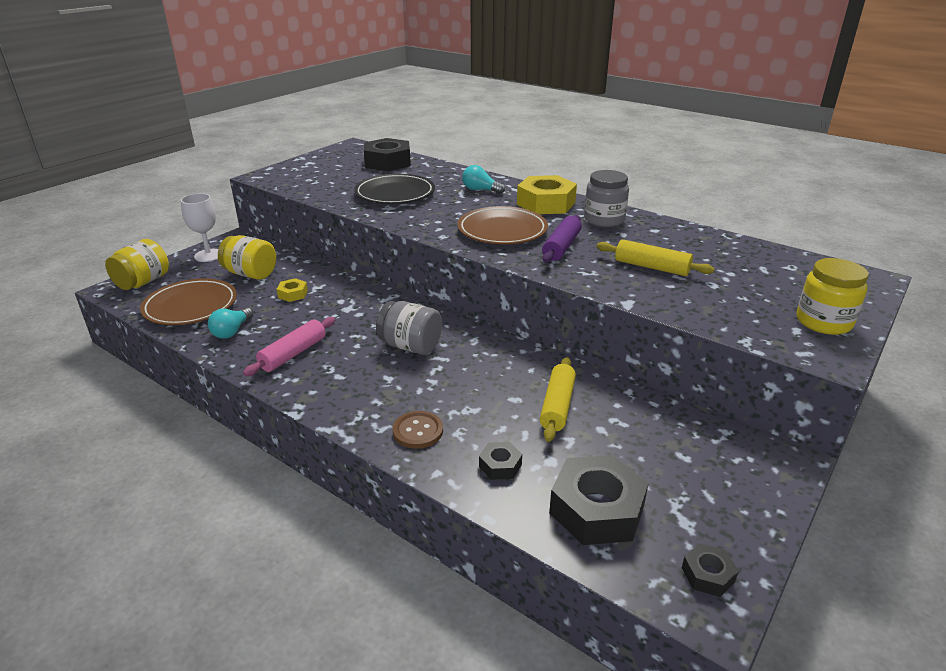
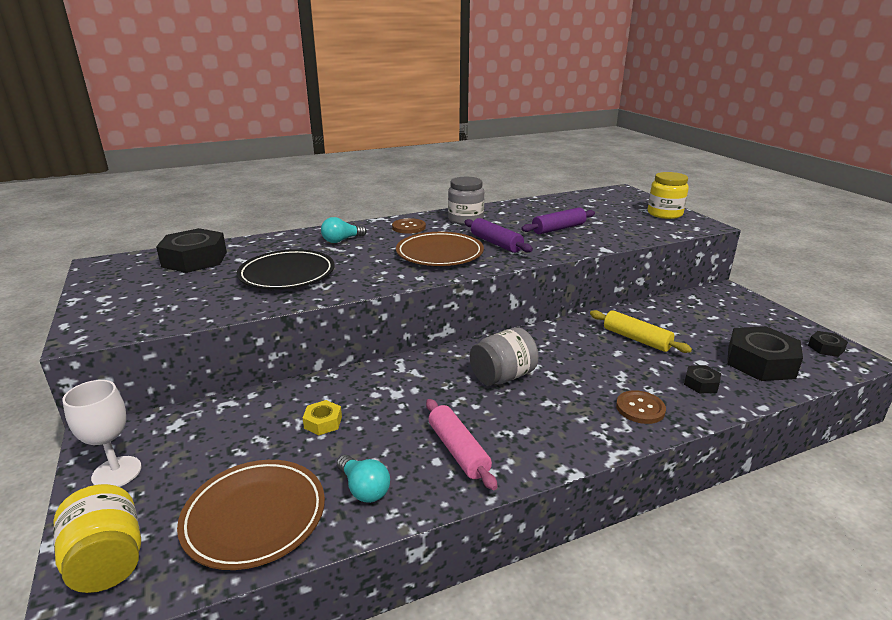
camera: 60 degrees left, 5 degrees down
yellow jar [218,235,276,280] -> none
yellow nut [517,175,577,214] -> brown button [392,218,426,234]
yellow rolling pin [597,239,714,276] -> purple rolling pin [521,207,595,234]

